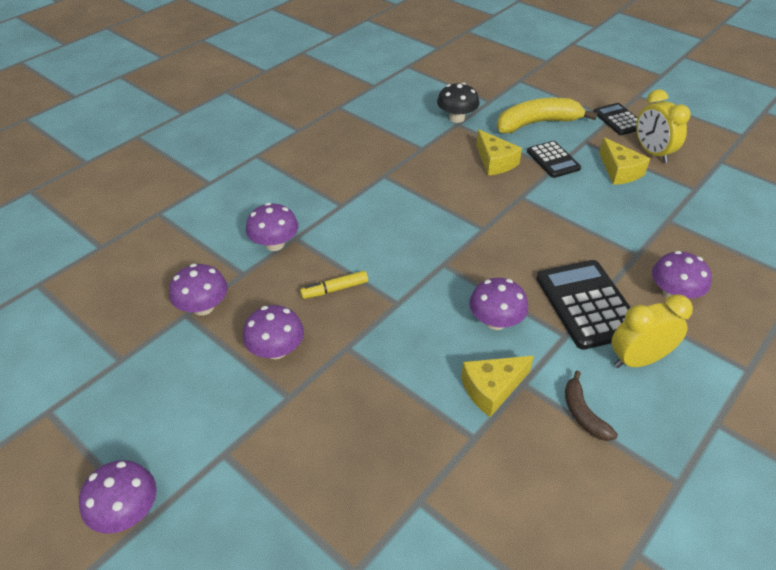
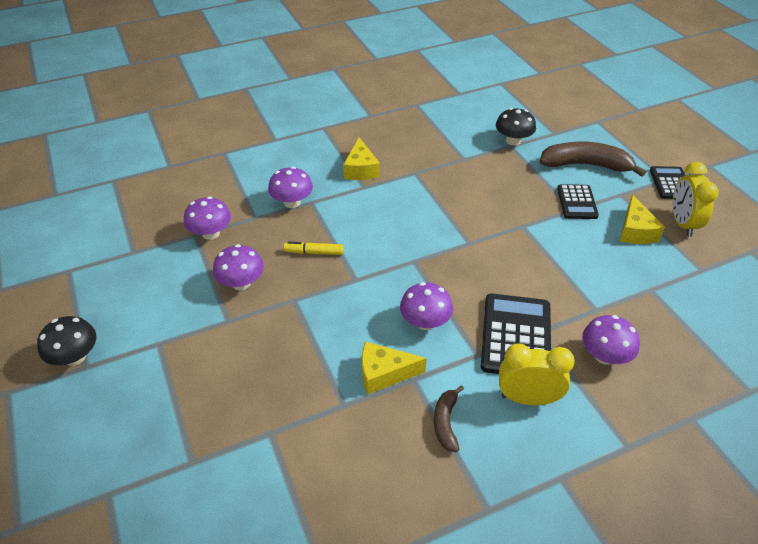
camera: 25 degrees right, 0 degrees up
purple mushroom [79,460,157,534] -> black mushroom [37,316,96,366]
yellow cheese [476,129,522,176] -> yellow cheese moved to [343,137,380,180]
yellow banana [497,98,597,133] -> brown banana [540,141,646,177]

